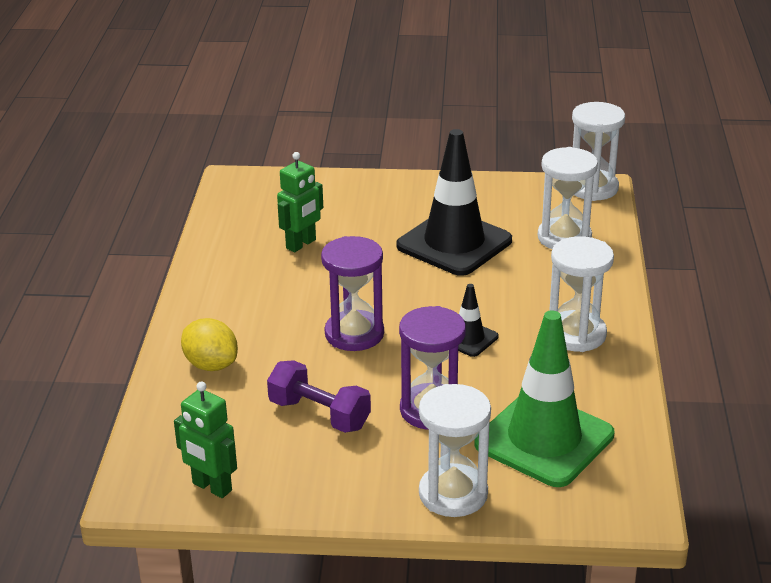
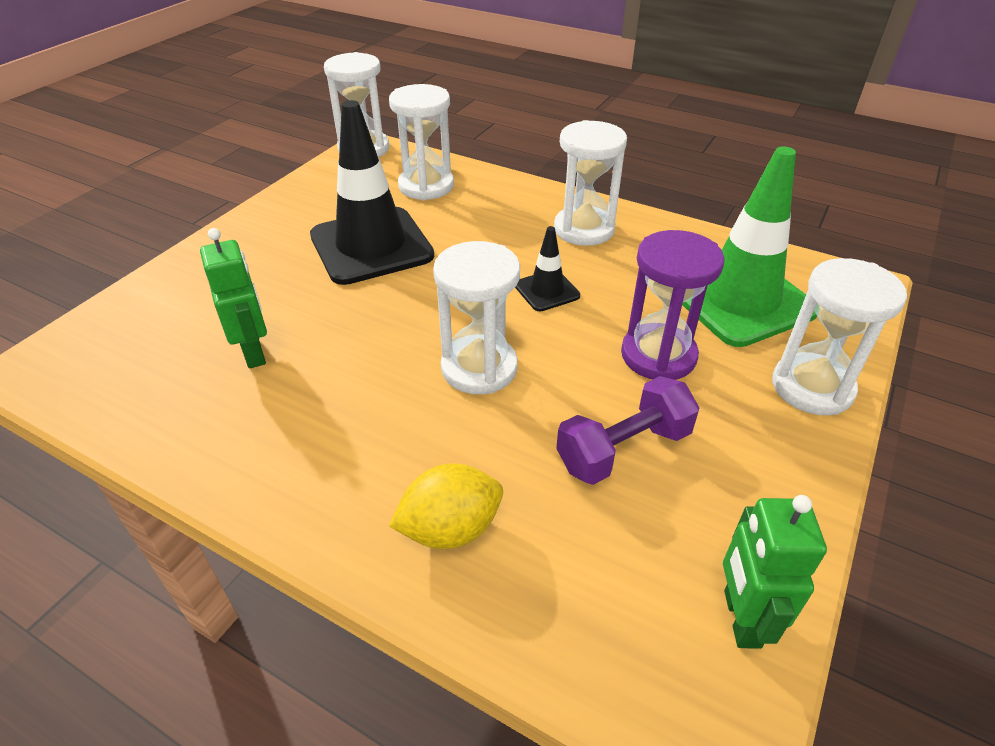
camera: 65 degrees left, 10 degrees up
green robot [174,381,237,498] -> green robot turned 120 degrees clockwise [723,495,827,649]
purple hourglass [321,236,384,351] -> white hourglass [433,241,520,394]

